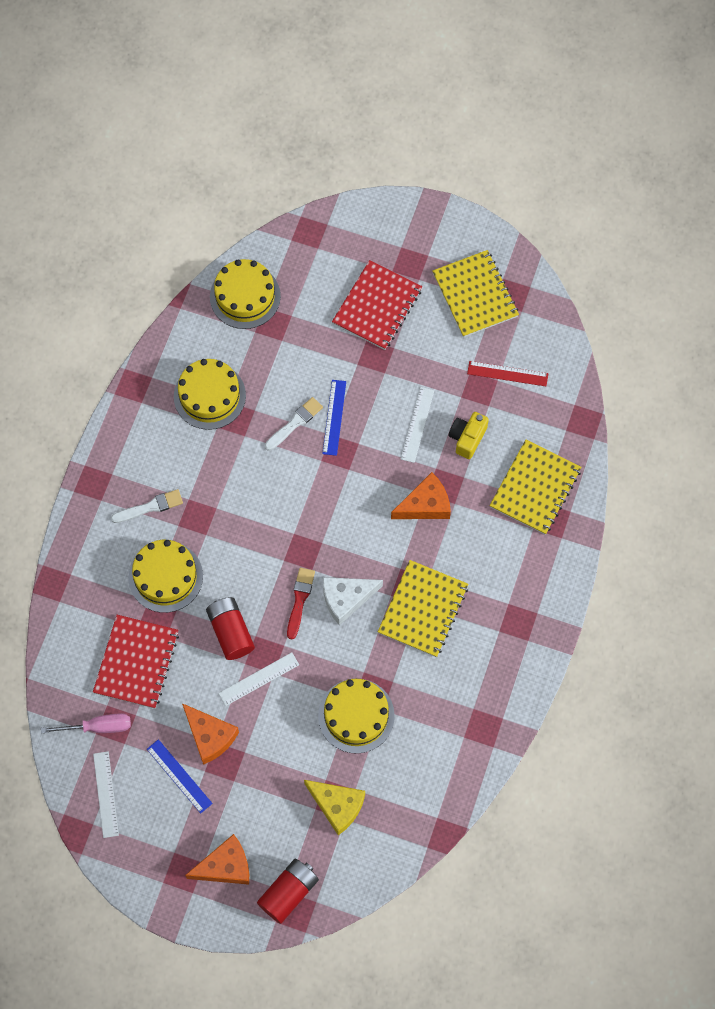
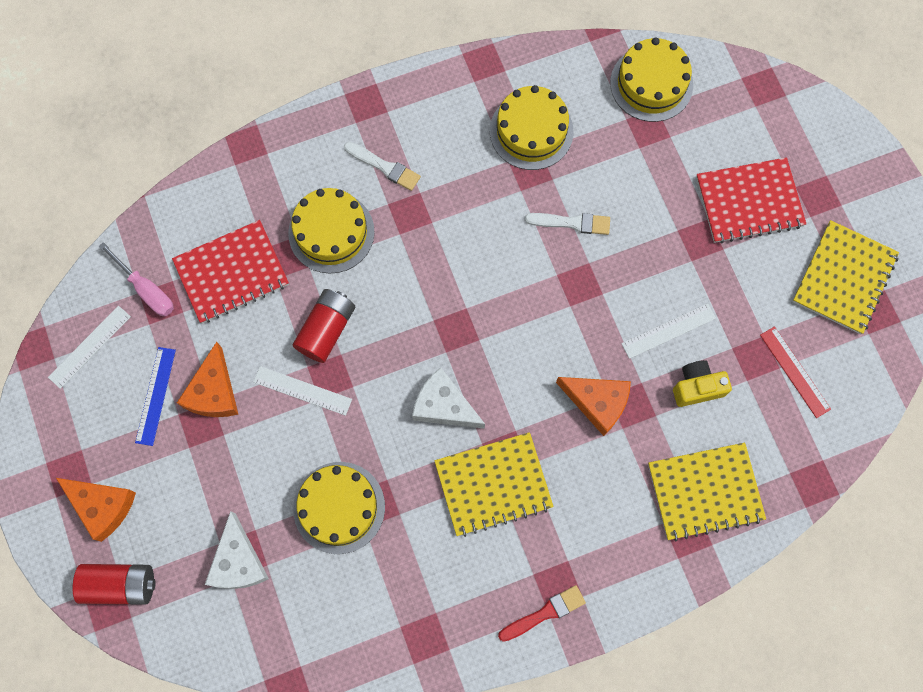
camera: 50 degrees right, 5 degrees up
red brush [287,568,315,639] -> red brush moved to [498,585,586,642]
yellow cheese [304,780,365,835] -> white cheese [205,511,269,589]
blue ruler [322,380,346,456] -> none

